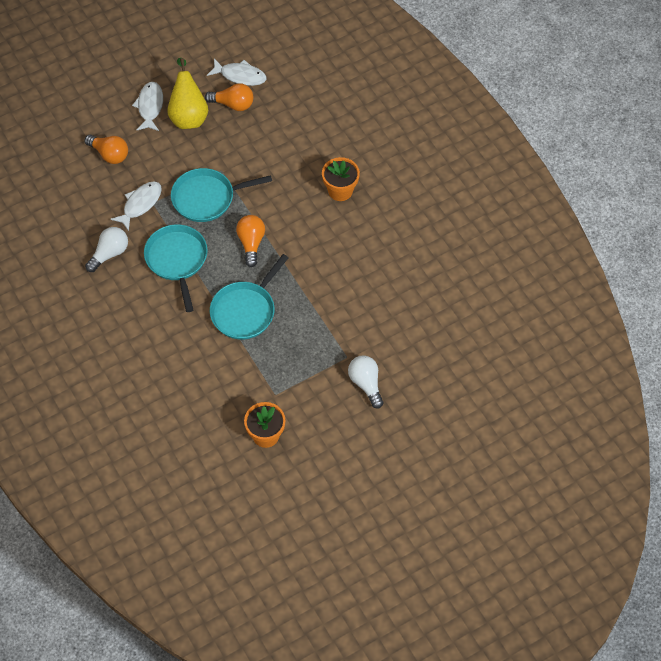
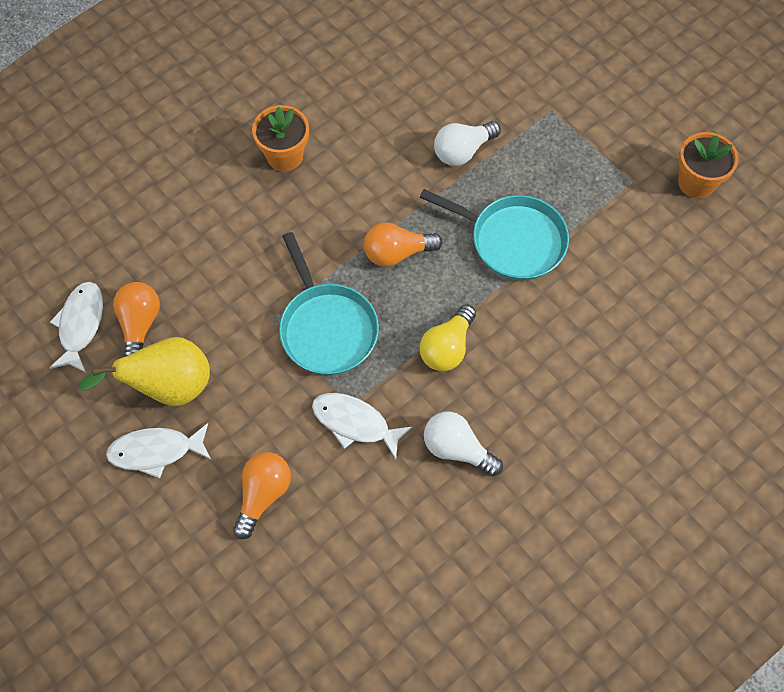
camera: 100 degrees left, 5 degrees up
turquoise pan [144,224,208,312] -> yellow light bulb [419,304,476,371]
white light bulb [348,355,383,408] -> white light bulb moved to [434,121,501,166]

